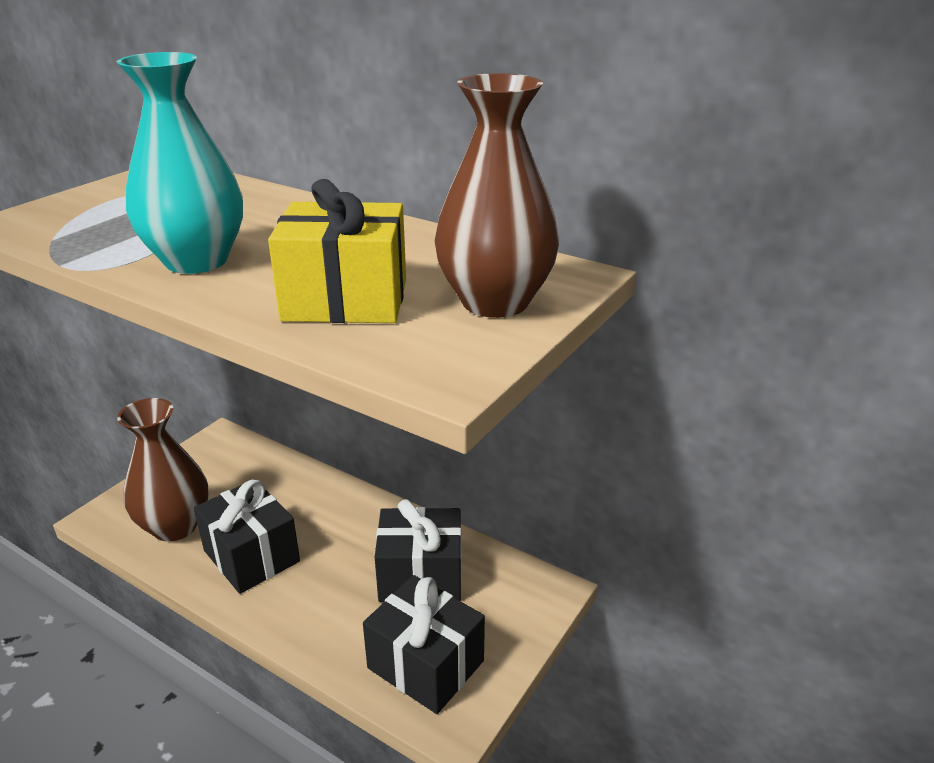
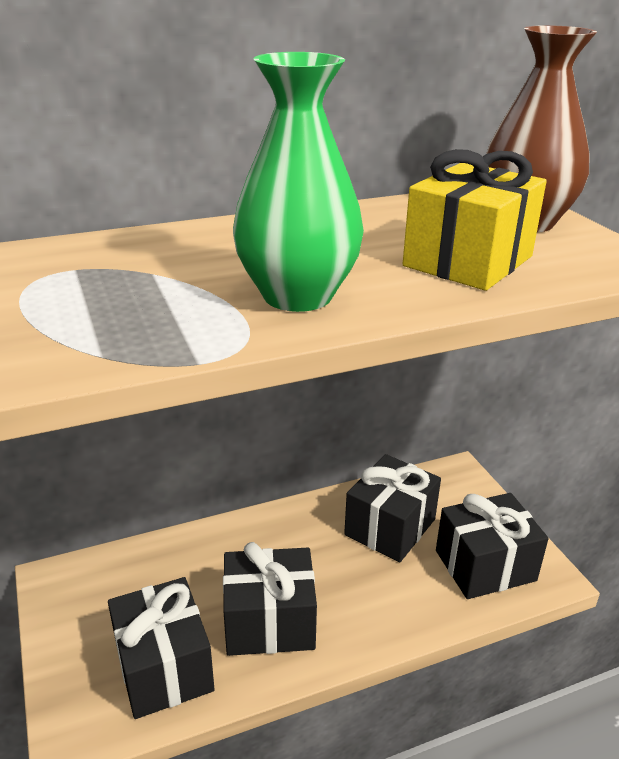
camera: 55 degrees left, 0 degrees up
turquoise vase [117,52,243,274] -> green vase [233,52,364,312]
brown vase [117,398,209,541] -> black gift [108,577,214,719]

